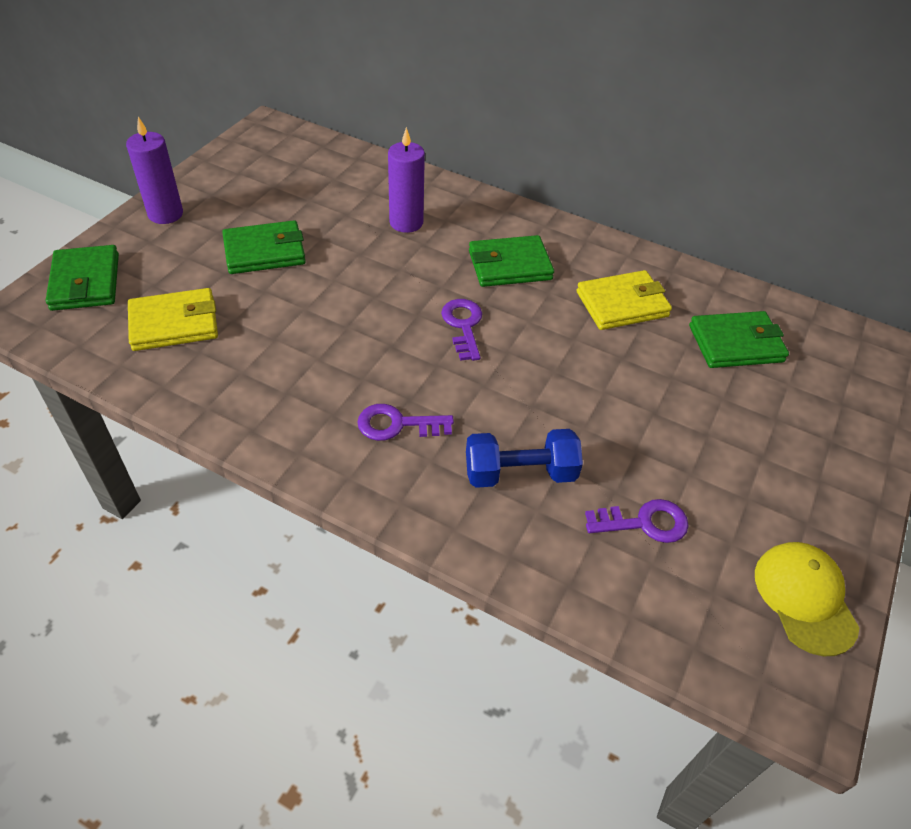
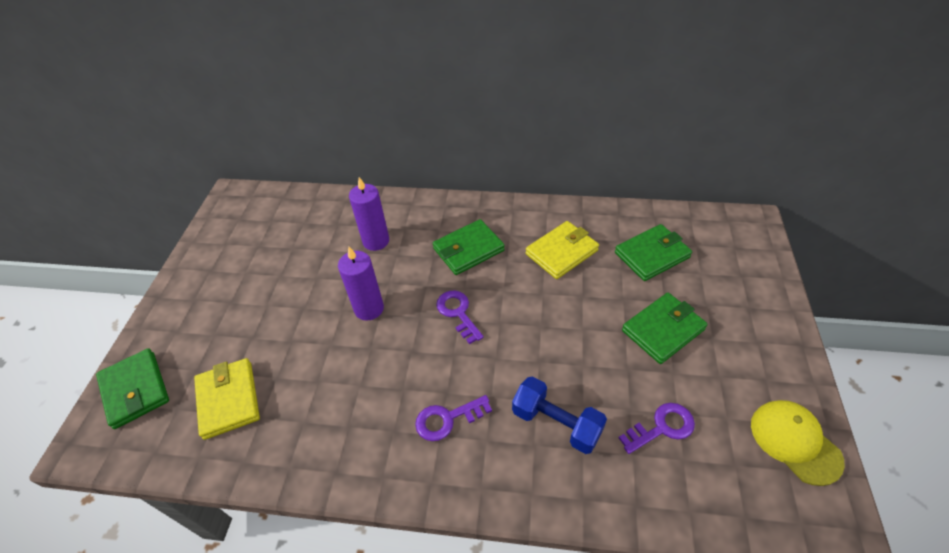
camera: 15 degrees left, 0 degrees up
purple candle [126,117,183,224] -> purple candle moved to [338,247,384,321]
yellow wallet [128,288,218,351] -> yellow wallet turned 75 degrees counterclockwise [194,358,260,440]
green wallet [222,220,306,274] -> green wallet moved to [622,293,708,364]
blue dumbbell [466,429,583,488] -> blue dumbbell turned 60 degrees clockwise [512,376,607,454]

